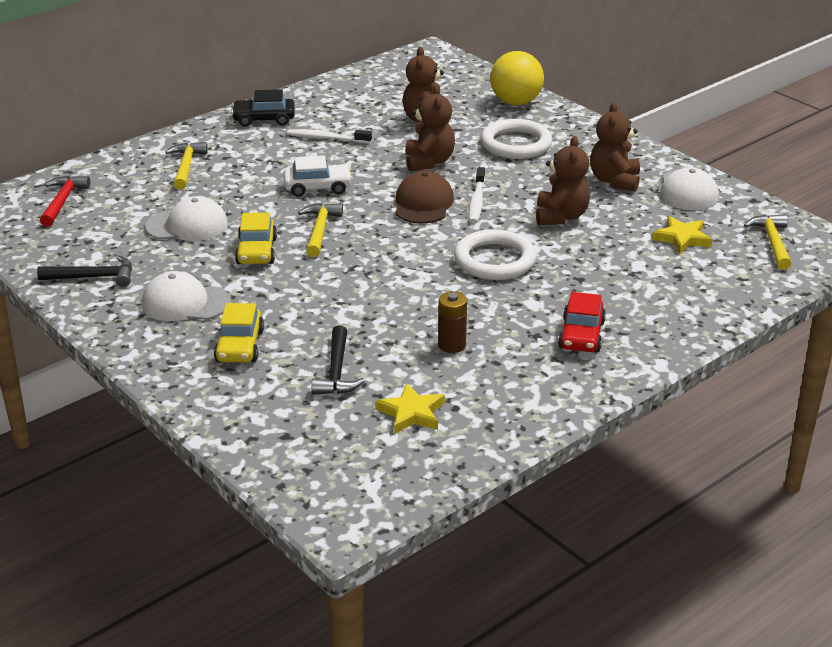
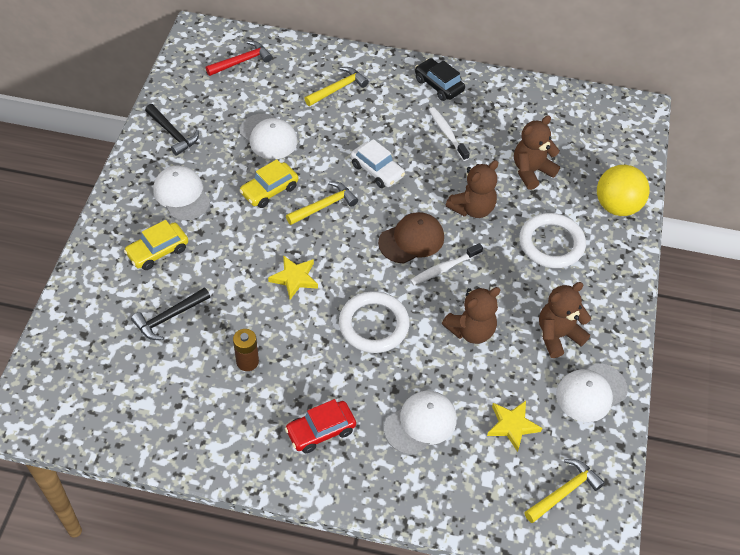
camera: 50 degrees right, 20 degrees up
yellow star [375,383,445,434] -> yellow star moved to [268,255,318,299]
none -> white cap [384,390,457,455]

